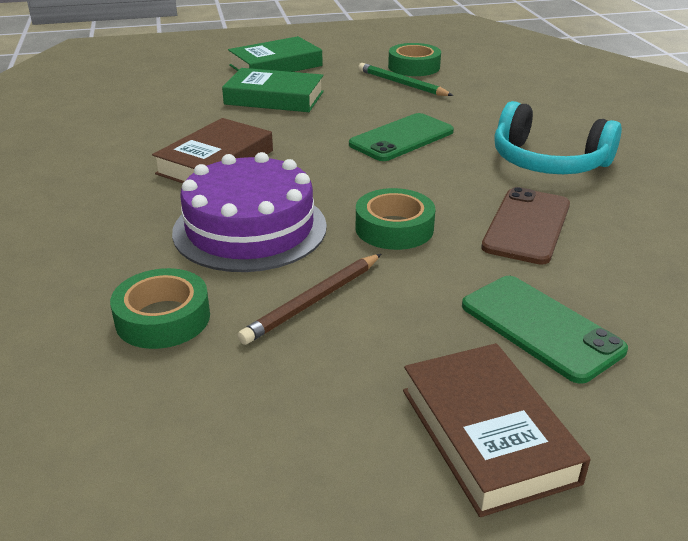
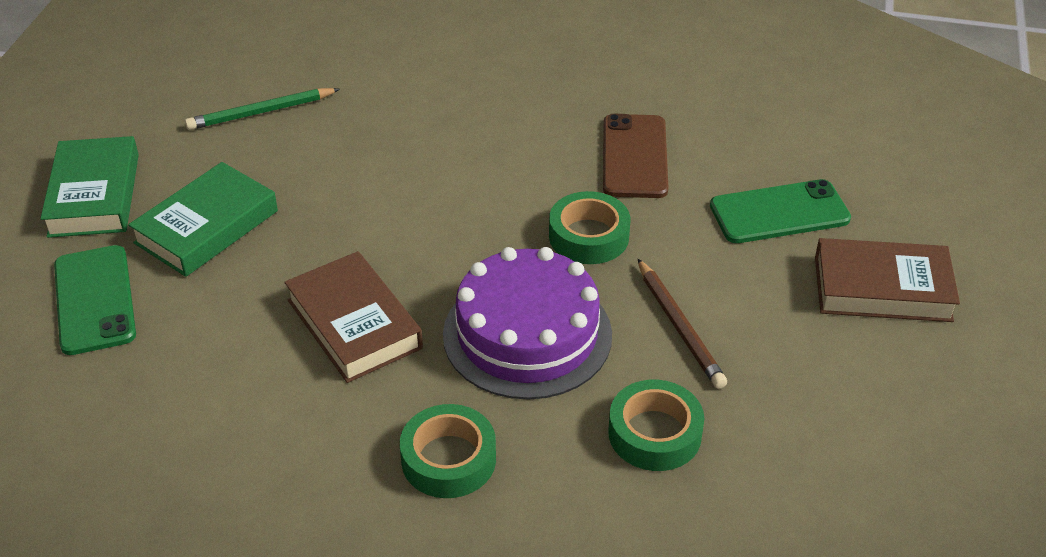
camera: 65 degrees left, 10 degrees up
green phone [349,113,454,161] -> green phone moved to [54,245,136,355]
green tape [388,43,441,76] -> green tape moved to [400,404,496,498]
brown phone [481,187,570,265] -> brown phone turned 45 degrees clockwise [603,114,668,198]
turquoise headphones [494,101,622,174] -> none

